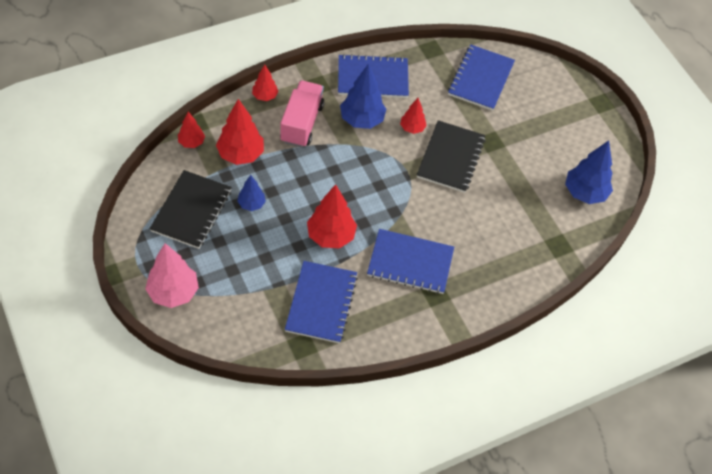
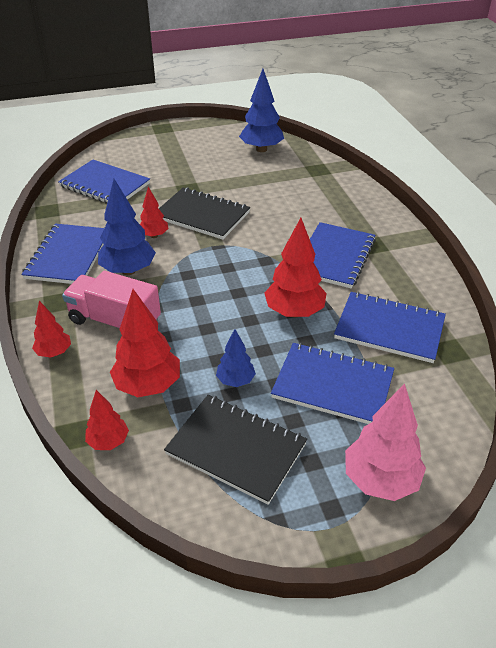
camera: 75 degrees left, 15 degrees down
none -> blue notebook [271,343,394,424]

